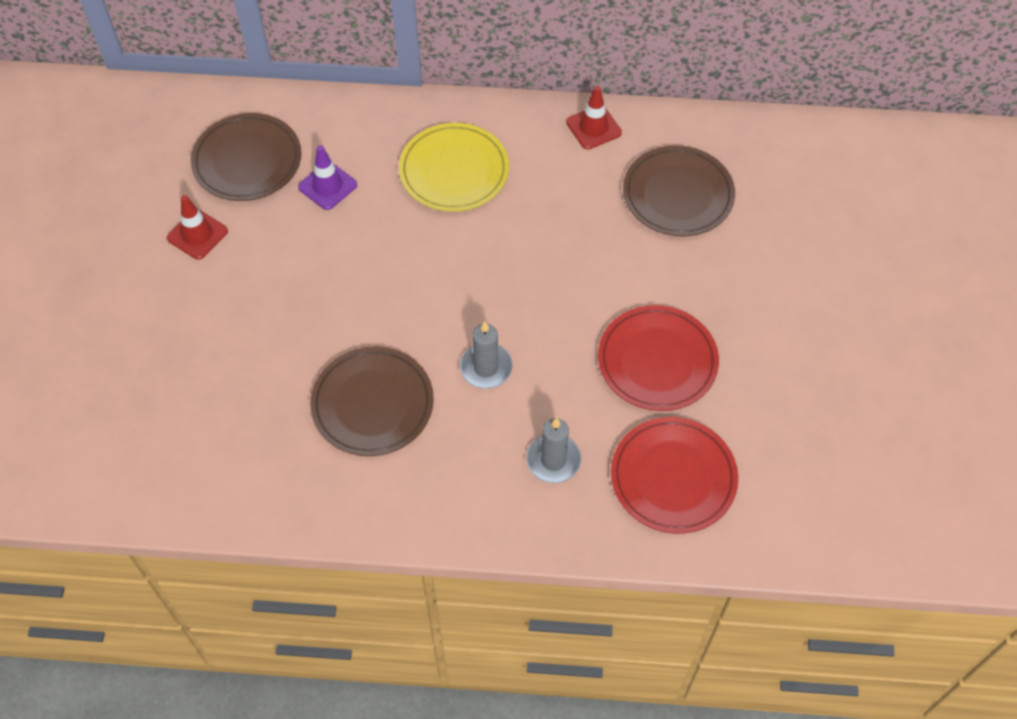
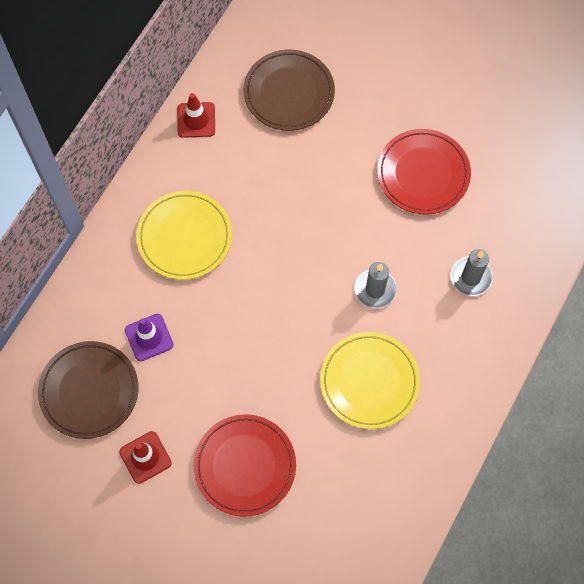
camera: 65 degrees left, 10 degrees up
brown plate [310,346,434,456] -> yellow plate [320,332,420,429]
red plate [611,417,738,534] -> red plate moved to [194,414,296,517]

